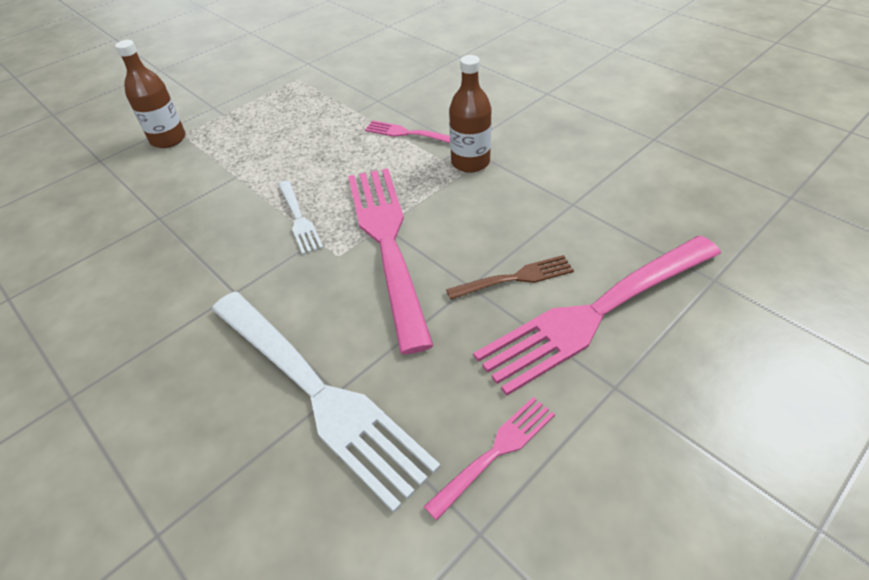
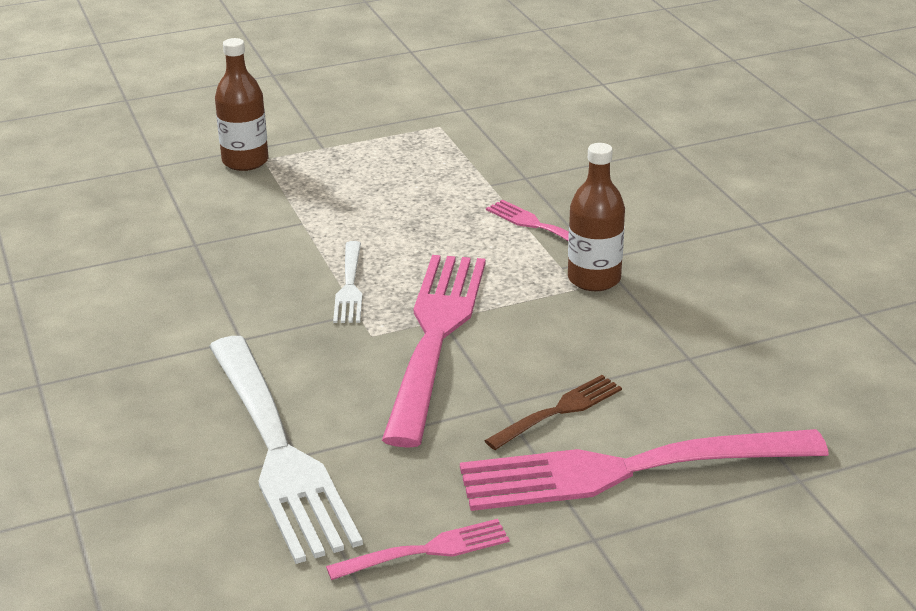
camera: 20 degrees right, 15 degrees down
brown fork [446,255,574,300] -> brown fork turned 45 degrees counterclockwise [484,375,622,450]

